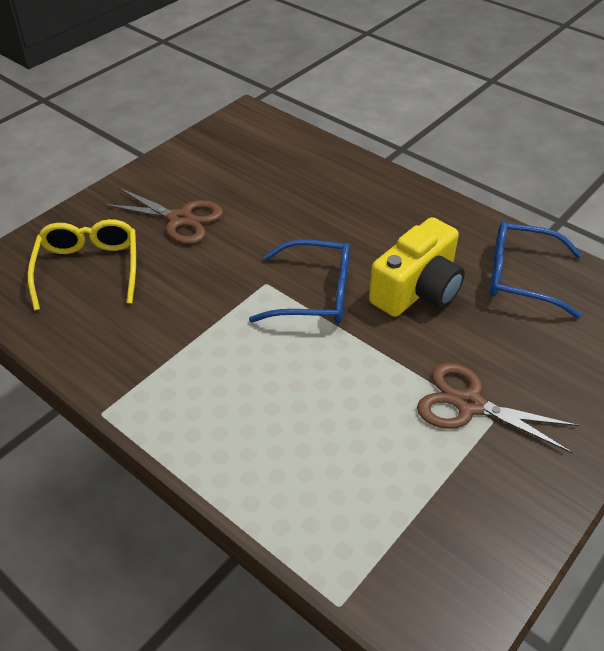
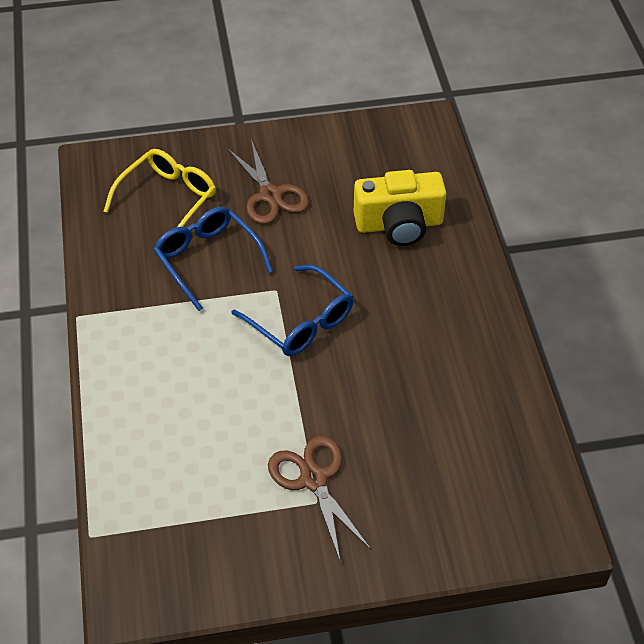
camera: 40 degrees right, 5 degrees up
yellow camera [369,217,465,317] -> yellow camera moved to [354,170,447,246]
blue glasses [490,221,582,319] -> blue glasses moved to [154,206,273,311]

